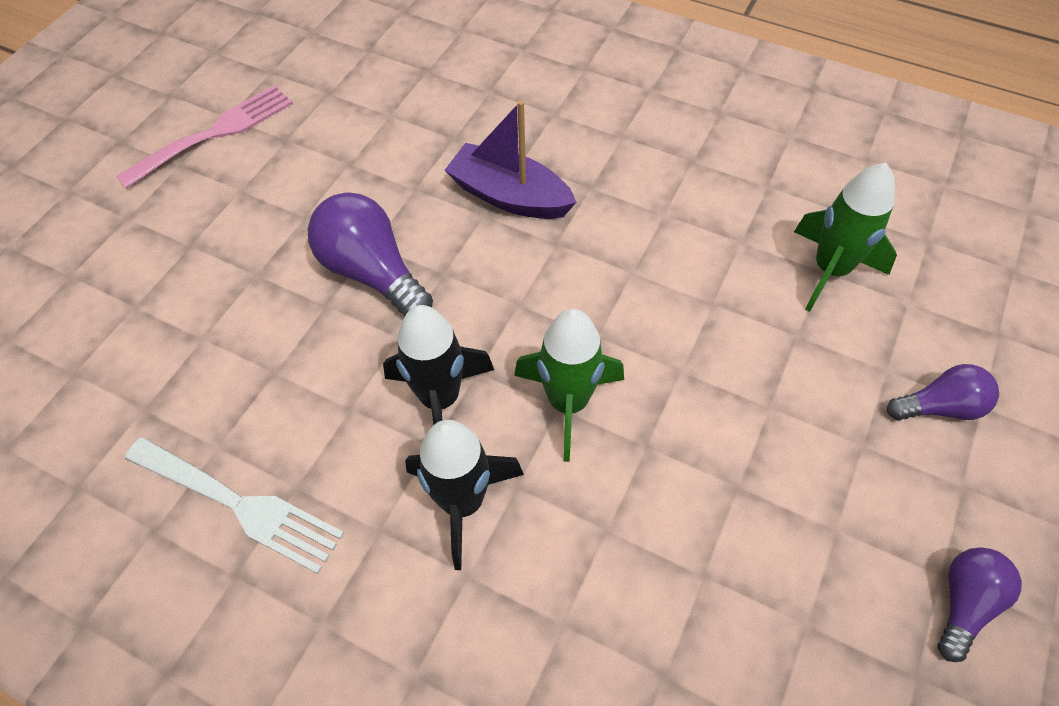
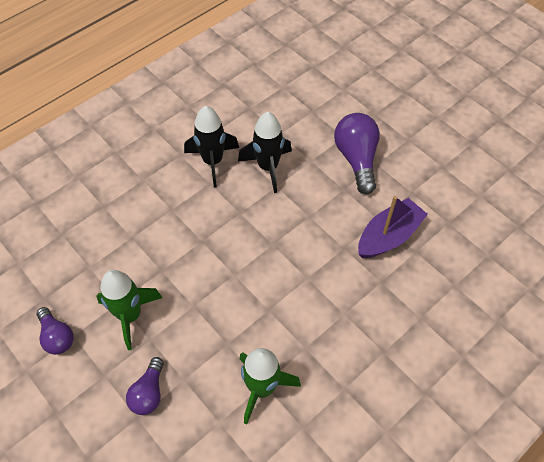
camera: 110 degrees right, 0 degrees up
pink fork [116,85,293,189] -> none
white fork [125,437,344,574] -> none
purple light bulb [308,193,433,317] -> purple light bulb turned 75 degrees counterclockwise [334,113,380,194]
green rocket [514,309,624,462] -> green rocket moved to [96,270,163,350]

